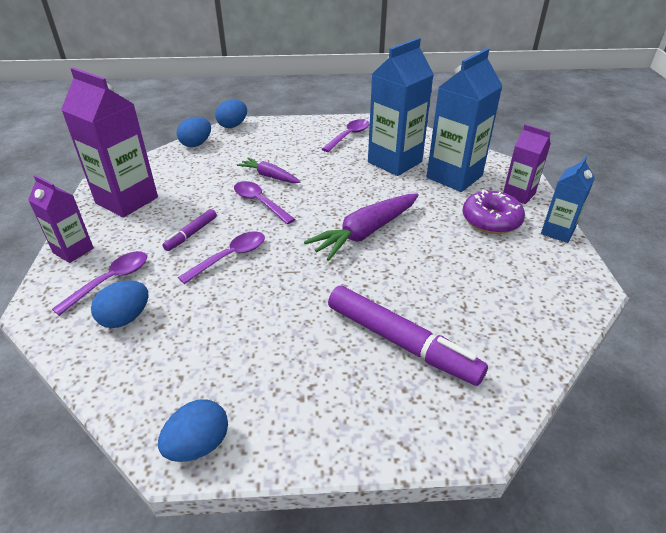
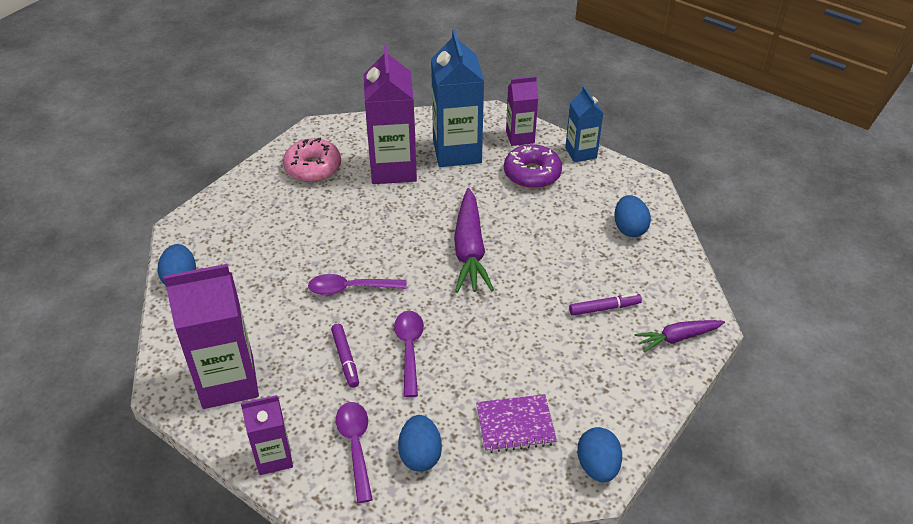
camera: 50 degrees left, 5 degrees up
blue egg [215,99,247,128] -> blue egg moved to [614,195,651,237]
purple carrot [237,158,301,183] -> purple carrot moved to [635,320,725,352]
purple spoon [322,119,369,152] -> pink donut [283,138,341,182]
purple marker [328,286,488,386] -> purple marker [569,293,642,316], size x0.50
blue carton [368,38,434,176] -> purple carton [364,45,417,184]
none -> purple notebook [476,394,557,453]

